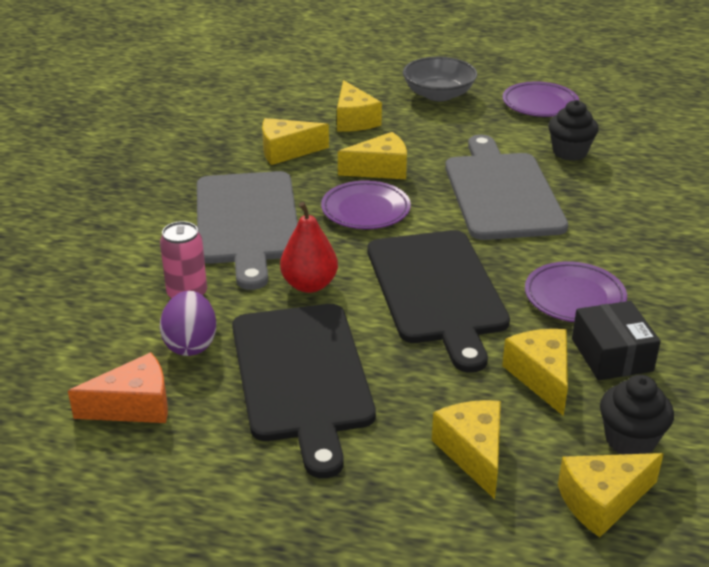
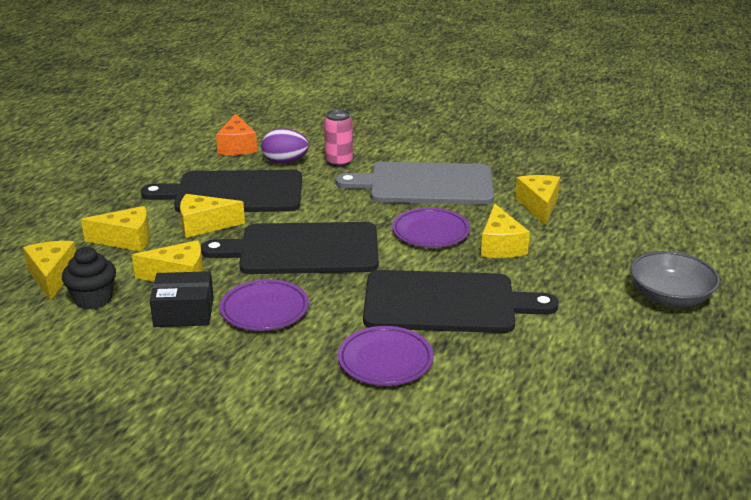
camera: 100 degrees right, 5 degrees down
red pear [280,202,338,293] -> none
yellow cheese [337,80,382,132] -> yellow cheese moved to [180,194,245,238]
grey cutting board [445,135,568,240] -> black cutting board [363,270,559,333]
purple plate [503,82,579,117] -> purple plate moved to [338,326,434,386]
black cupcake [548,100,599,161] -> none

